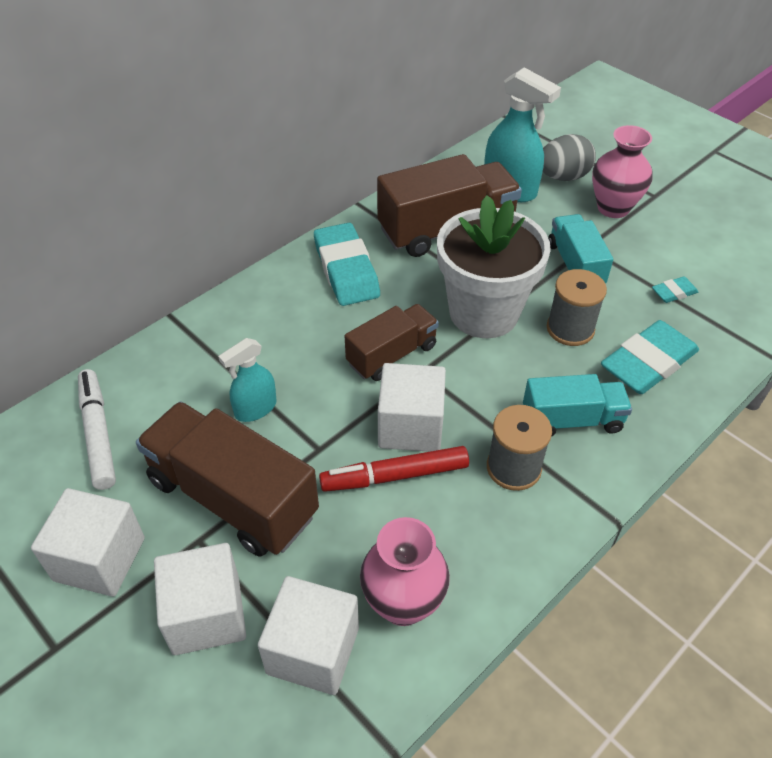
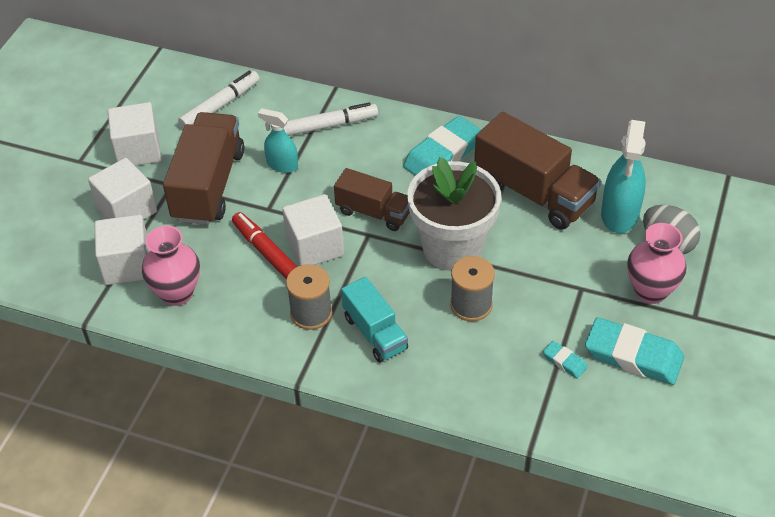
camera: 65 degrees right, 0 degrees up
turquoise truck [548,214,613,283] -> none
turquoise eraser [601,320,699,394] -> turquoise eraser moved to [585,317,684,385]
none -> white marker [284,102,378,136]

